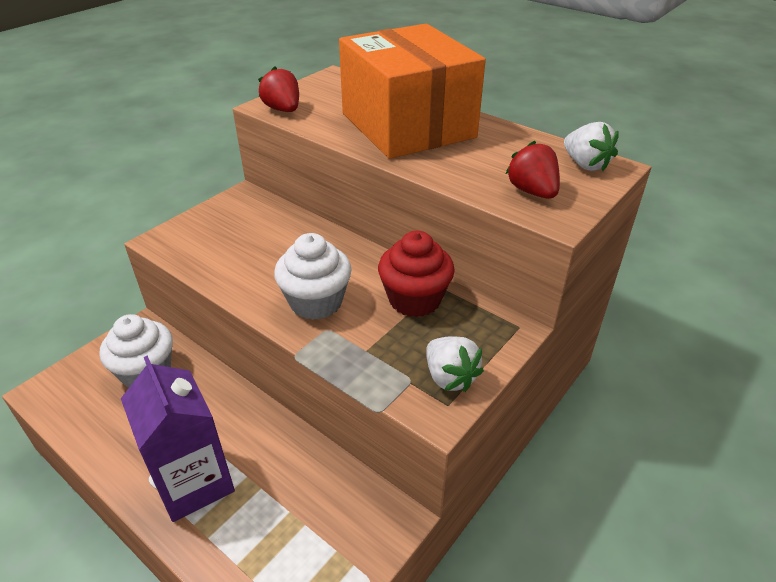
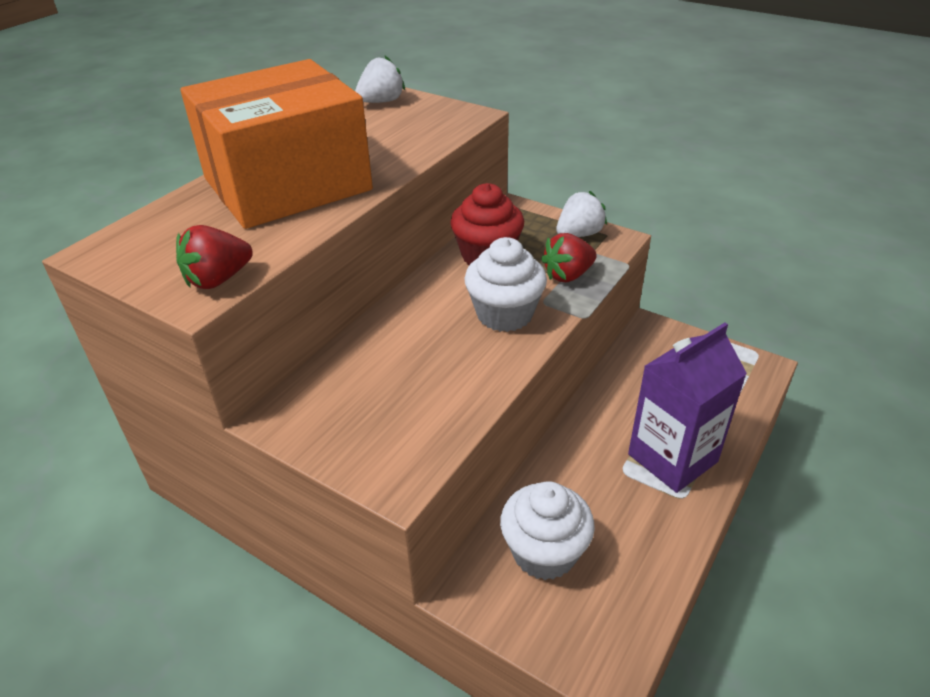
camera: 95 degrees left, 0 degrees up
red strawberry [505,141,560,199] -> red strawberry moved to [541,233,597,282]

